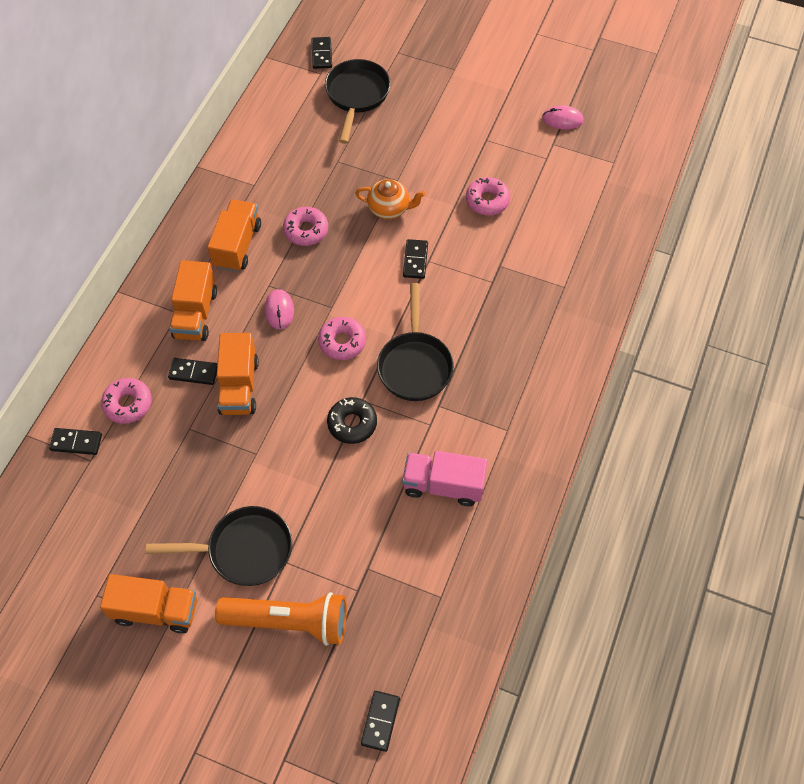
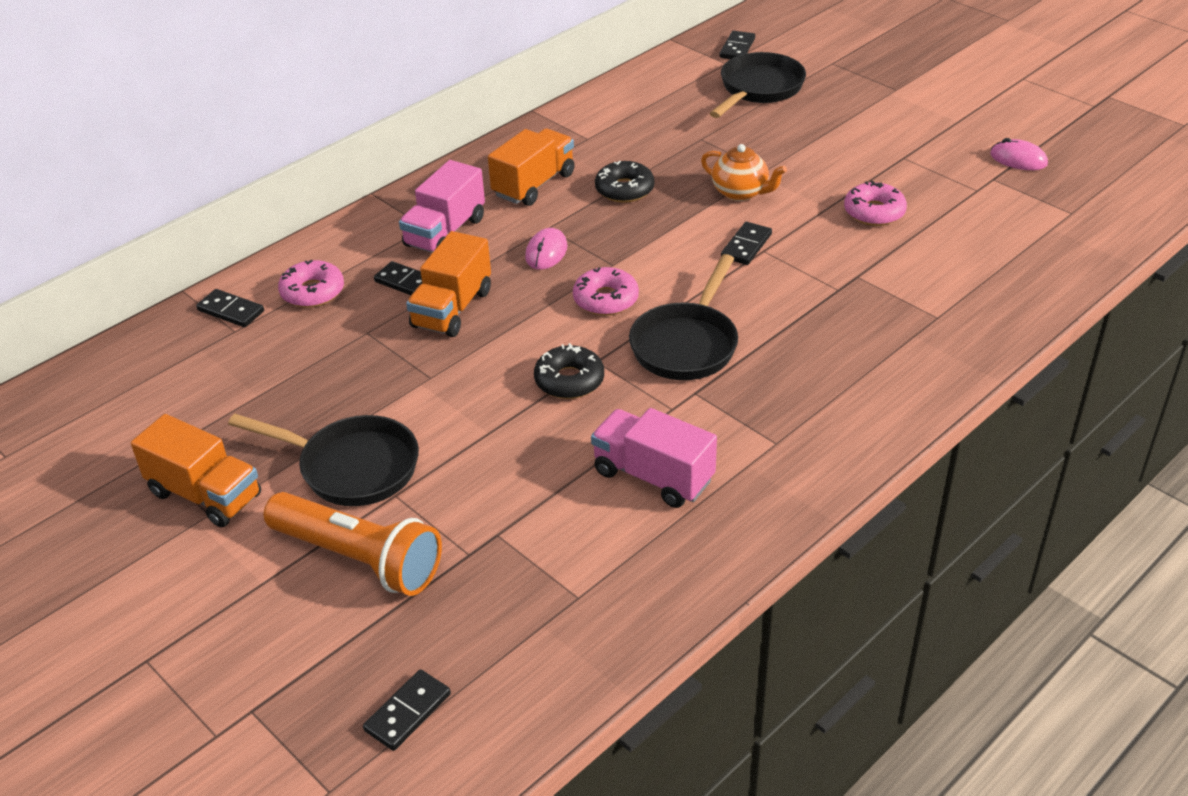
camera: 25 degrees right, 20 degrees down
orange truck [169,260,217,341] -> pink truck [399,160,485,253]
pink donut [283,207,328,246] -> black donut [595,161,655,203]

